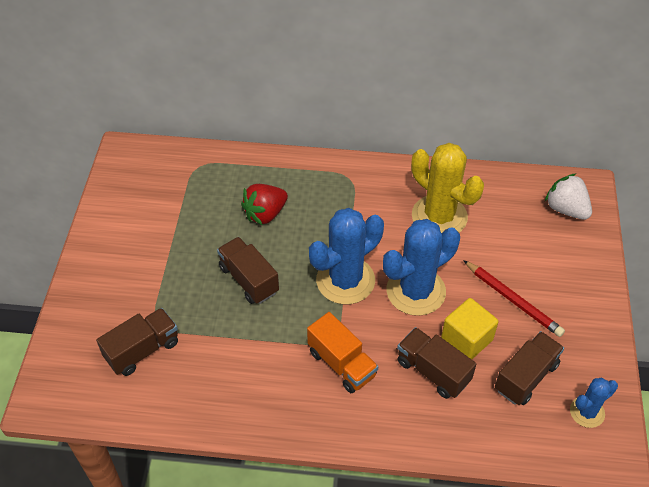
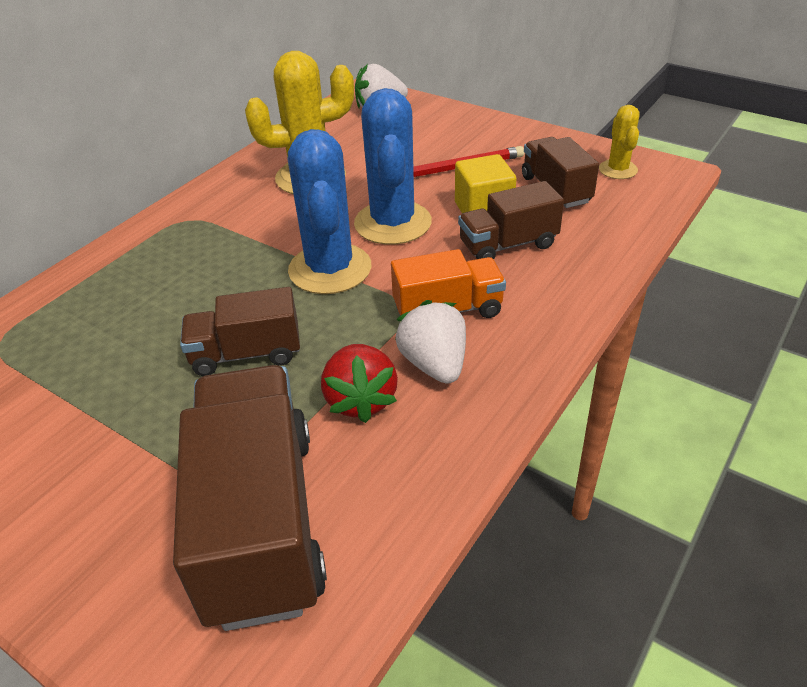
camera: 60 degrees left, 10 degrees down
brown truck [96,308,178,376] -> brown truck [173,365,327,631], size x1.79
red strawberry [241,184,288,225] -> red strawberry moved to [321,344,398,423]
blue cactus [570,378,618,428] -> yellow cactus [599,105,640,179]
none -> white strawberry [395,300,466,384]

